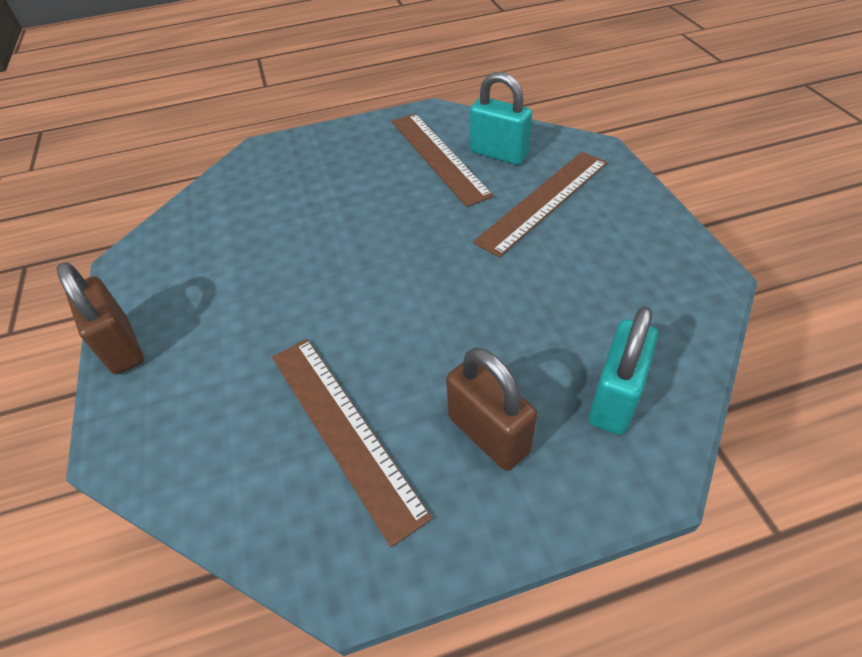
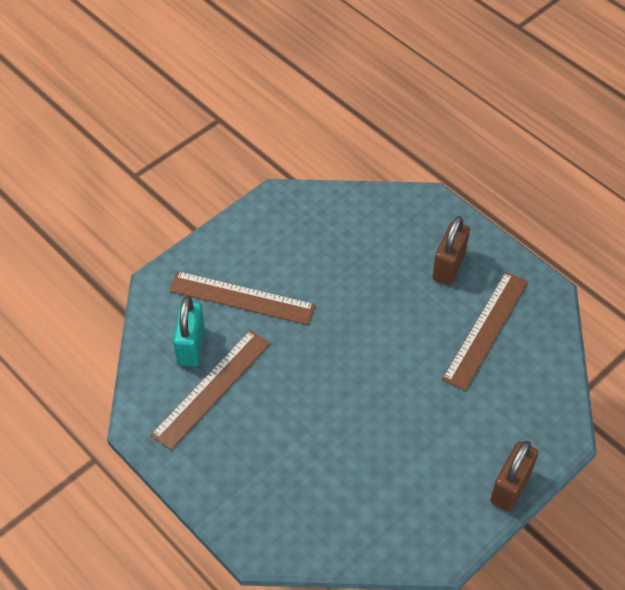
camera: 120 degrees left, 5 degrees up
turquoise padlock [589,306,658,435] -> none

